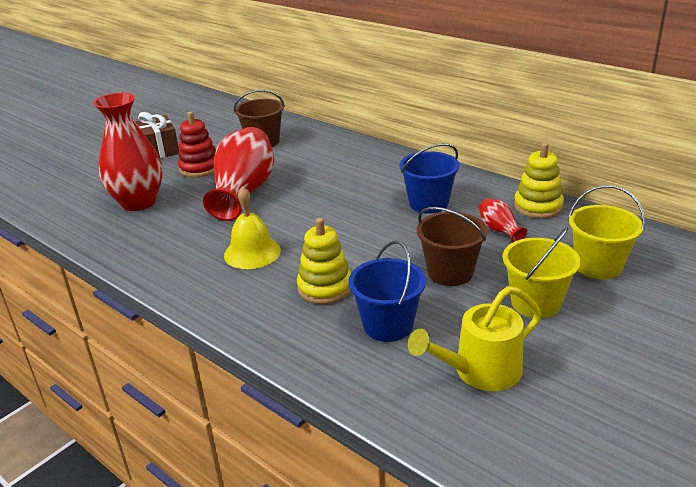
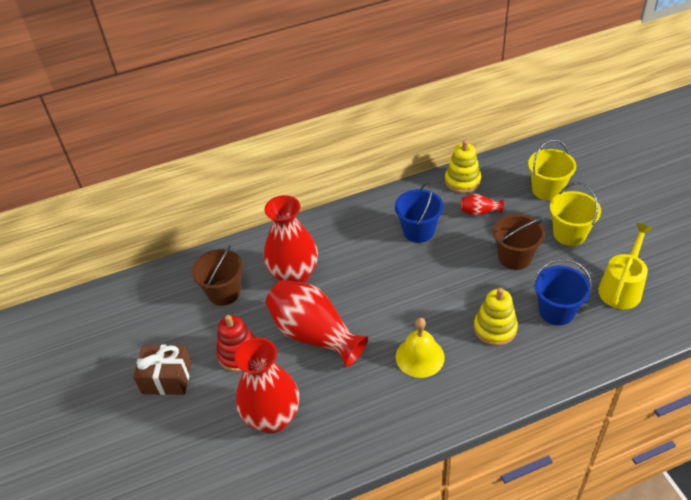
camera: 60 degrees left, 15 degrees up
yellow watering can [408,286,541,391] -> yellow watering can turned 150 degrees counterclockwise [598,223,653,309]
none -> red vase [264,195,318,283]

